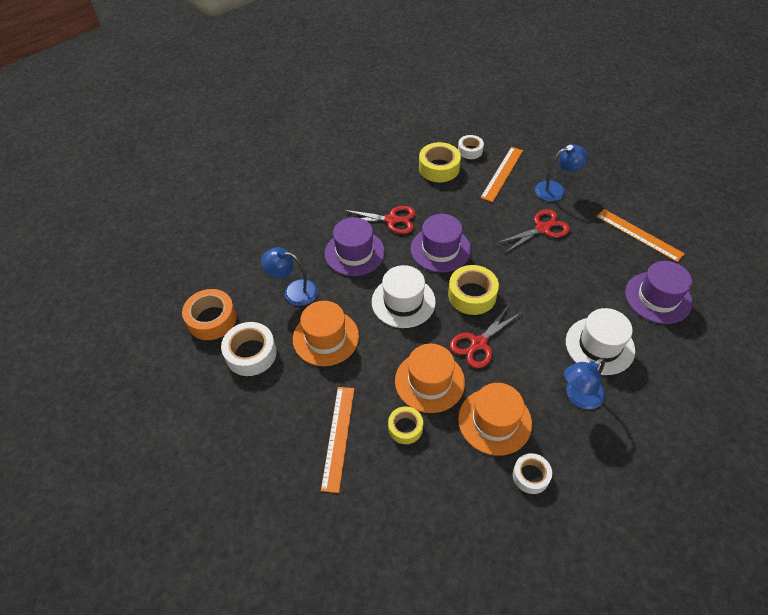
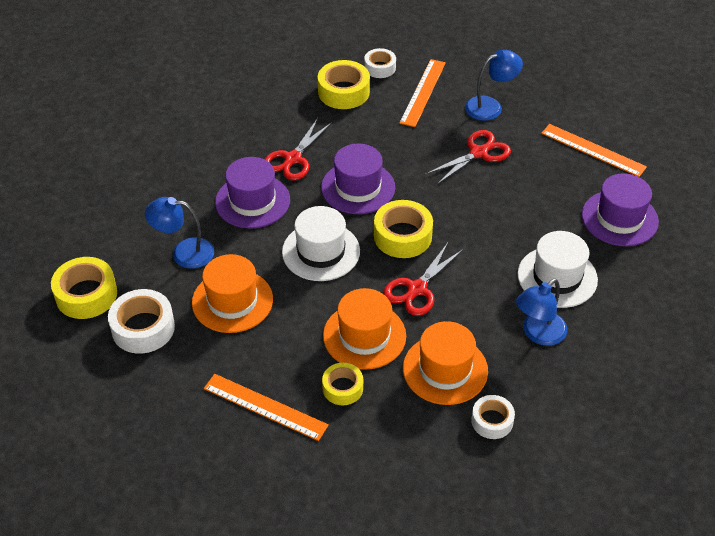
camera: 10 degrees left, 5 degrees down
orange tape [182,289,237,340] -> yellow tape [51,257,117,319]
orange ruler [321,387,354,493] -> orange ruler turned 60 degrees counterclockwise [204,374,329,441]
red scissors [344,206,416,234] -> red scissors turned 120 degrees clockwise [264,118,332,180]

